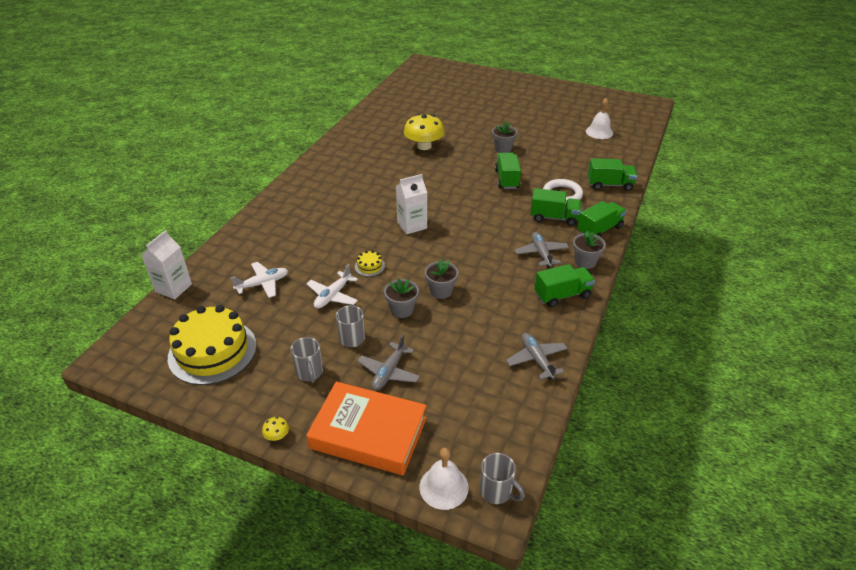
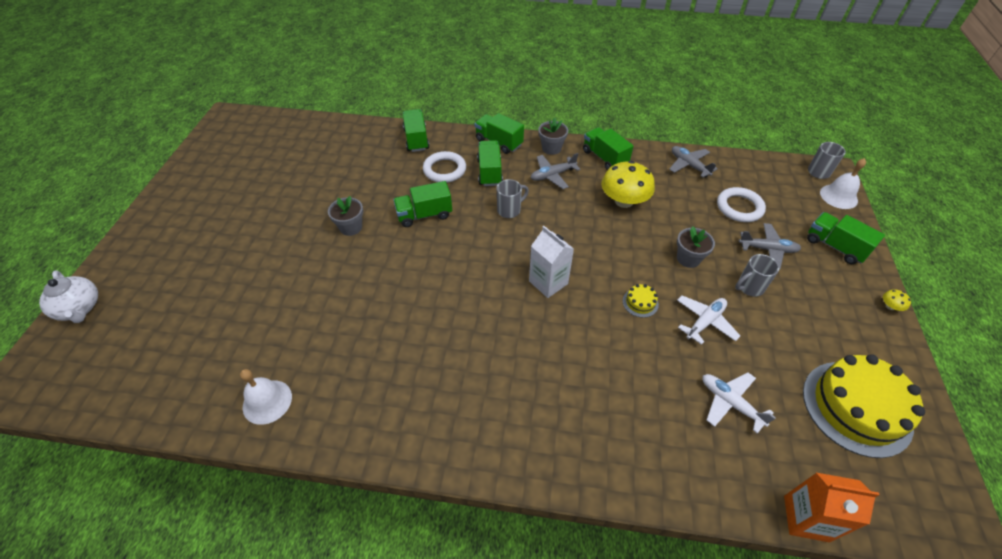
camera: 105 degrees left, 10 degrees up
white carton [141,230,192,299] -> orange carton [784,473,879,542]
grey mug [291,337,323,383] -> grey mug moved to [497,179,529,218]
orange book [306,381,427,475] -> green truck [807,212,885,264]
white plane [307,264,358,308] -> white plane turned 60 degrees counterclockwise [677,295,740,345]
yellow mushroom [404,114,445,150] -> yellow mushroom moved to [601,161,655,208]
grey flower pot [425,259,458,299] -> none
grey plane [506,333,568,380] -> grey plane turned 90 degrees clockwise [669,146,718,178]
white bell [586,98,613,139] -> white bell moved to [240,369,292,425]
none -> white teapot [39,271,98,323]
none -> white ring [717,187,766,222]

